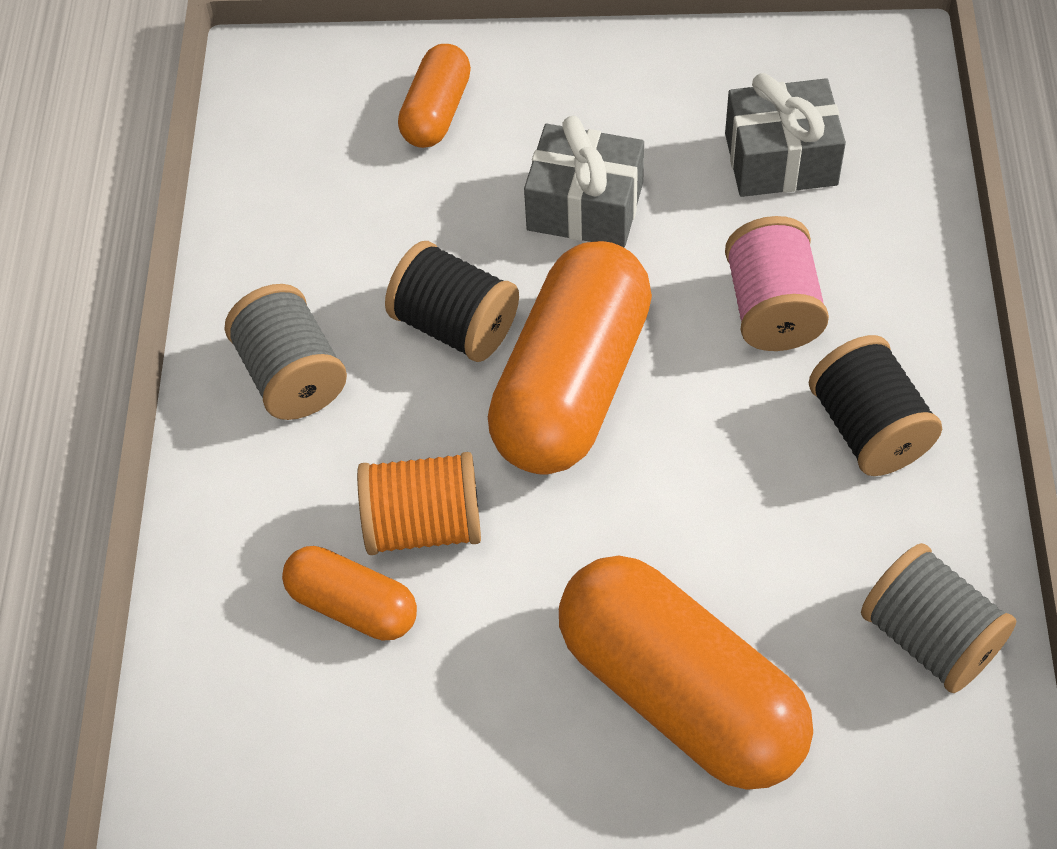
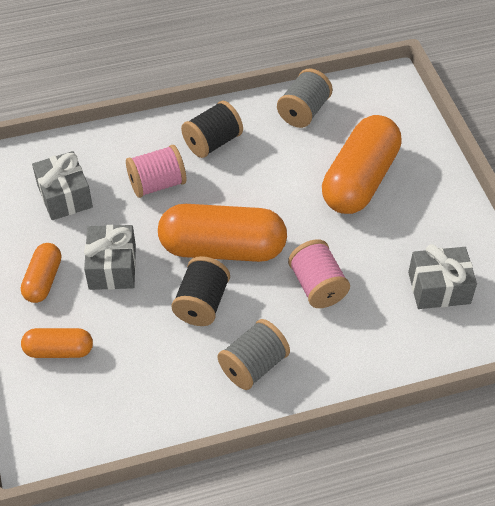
camera: 110 degrees left, 5 degrees down
orange capsule [282,546,417,640] -> orange capsule moved to [21,243,61,303]
orange spool [357,452,481,555] -> pink spool [288,239,350,308]
none -> grey gift [408,244,477,309]

